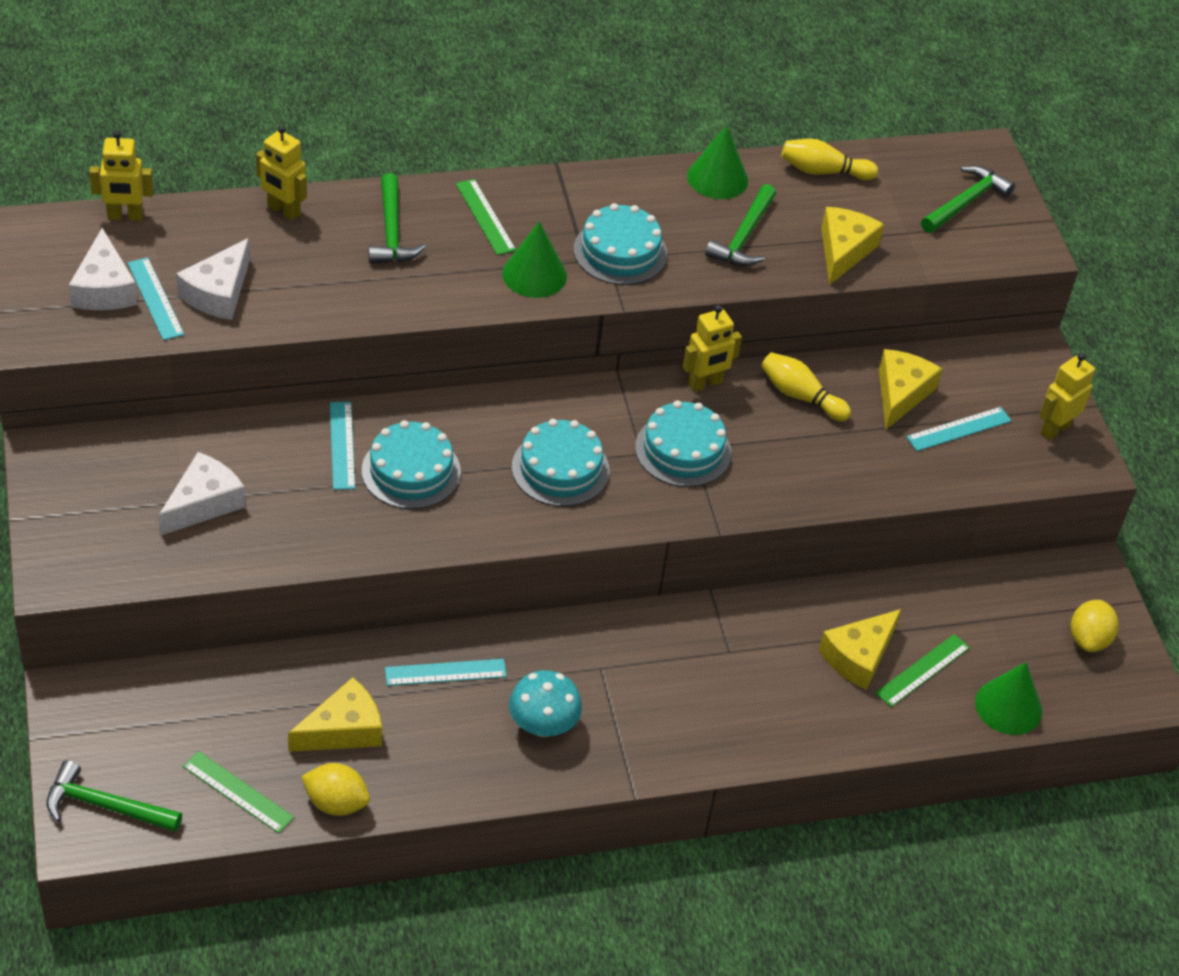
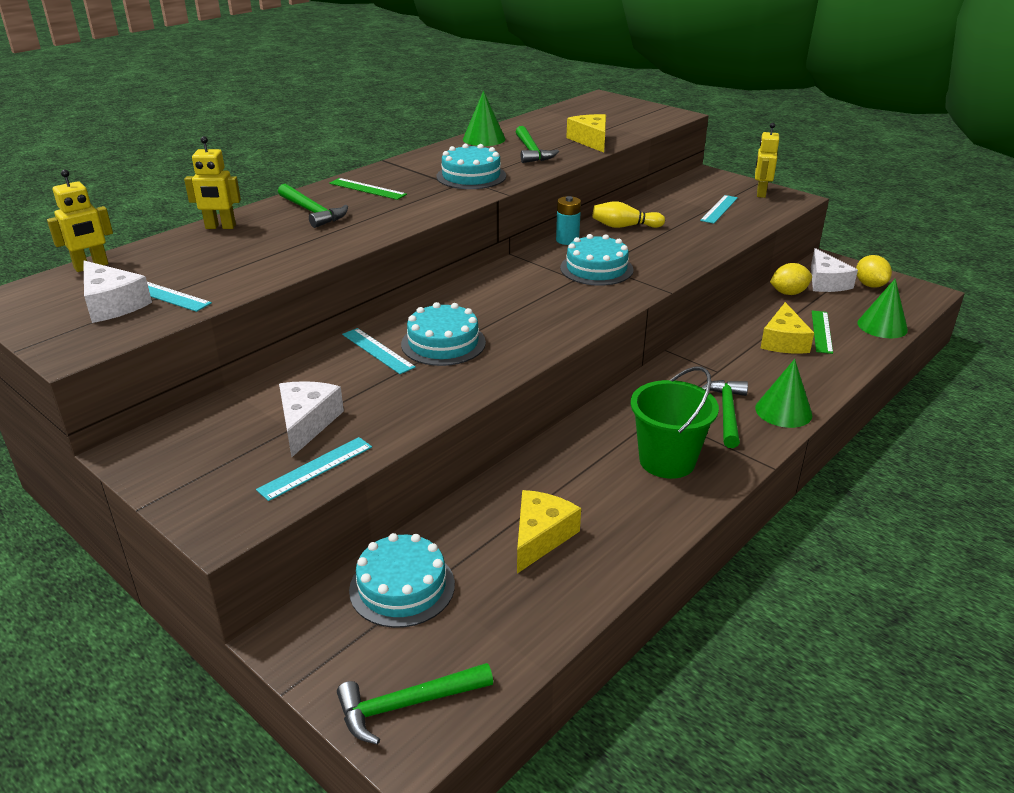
camera: 30 degrees left, 15 degrees down
white cheese [176,238,250,320] -> white cheese moved to [811,248,858,292]
green ruler [183,751,294,833] -> none
yellow lemon [301,763,370,816] -> yellow lemon moved to [770,263,812,295]
turquoise ruler [385,659,507,686] -> turquoise ruler moved to [256,437,372,501]
green cone [502,221,567,298] -> green cone moved to [755,359,812,428]
turquoise mushroom [509,670,582,737] -> green bucket [631,367,719,479]
turquoise cake [512,419,609,507] -> turquoise cake moved to [349,533,455,628]
yellow robot [683,305,742,391] -> turquoise battery [556,196,581,245]
yellow bowling pin [781,139,878,181] -> none
yellow cheese [879,349,942,429] -> none
green hammer [921,165,1015,233] -> green hammer moved to [701,380,748,448]

